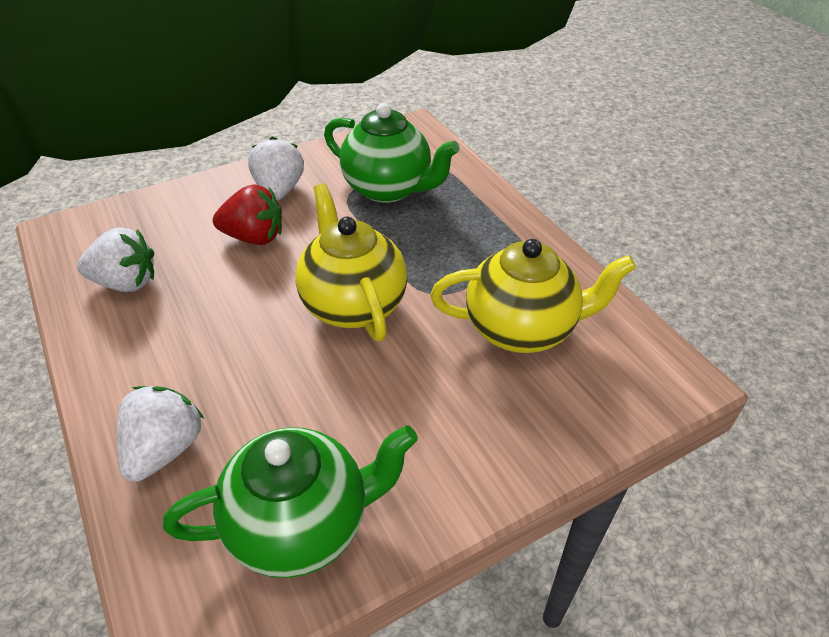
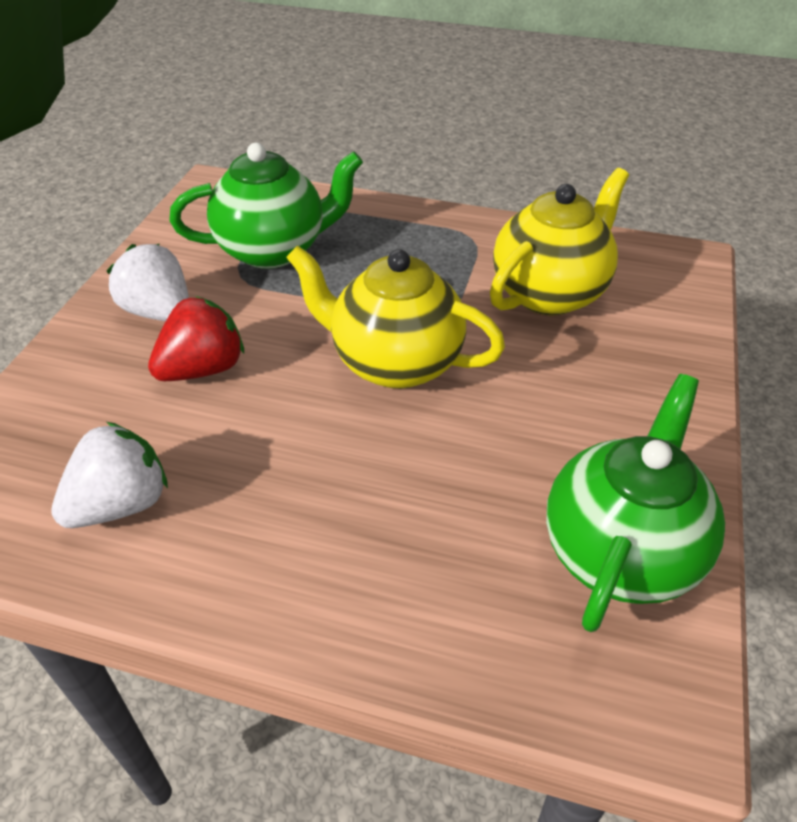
camera: 45 degrees left, 0 degrees up
white strawberry [117,386,204,482] -> none

